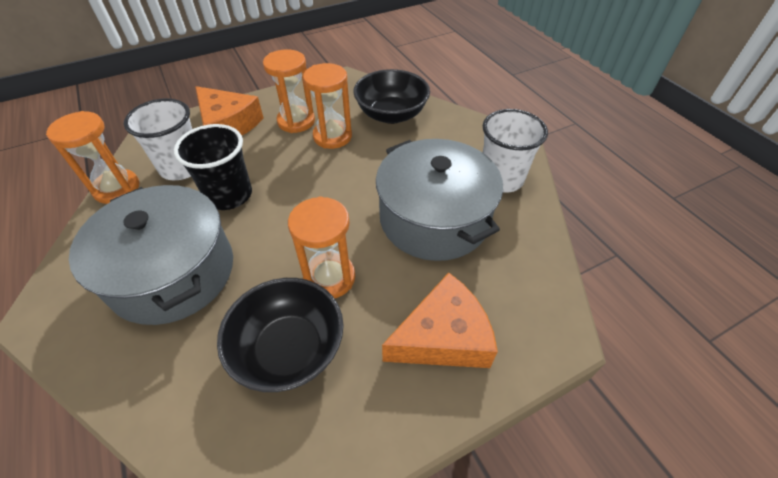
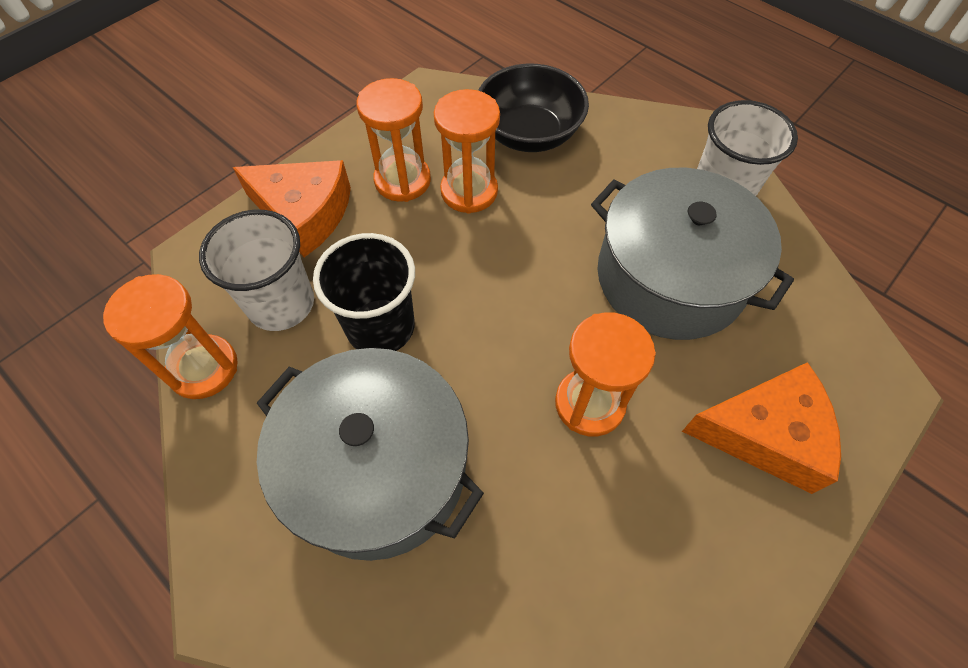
camera: 20 degrees left, 10 degrees up
black bowl [217,278,344,392] -> none
orange cheese [382,273,498,368] -> orange cheese turned 45 degrees clockwise [682,362,841,494]

